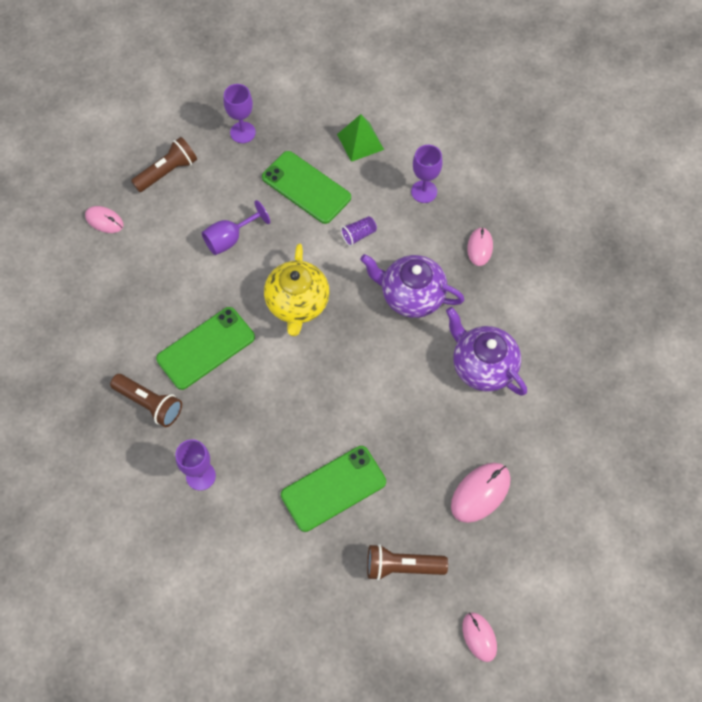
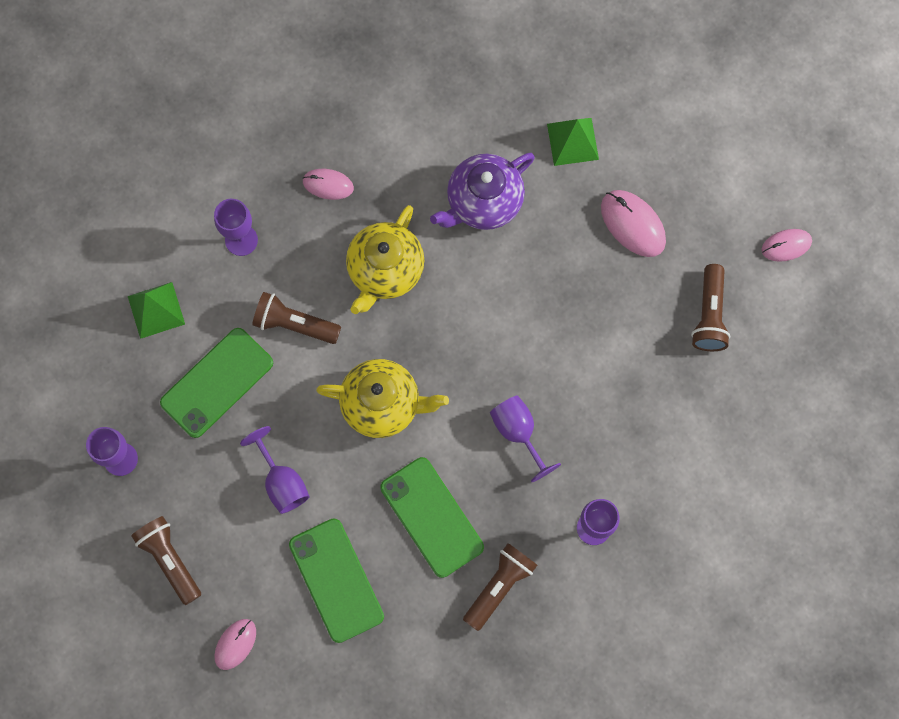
camera: 85 degrees left, 10 degrees up
green phone [281,446,386,532] -> green phone moved to [289,518,384,643]
purple cup [341,216,377,246] -> brown flashlight [252,292,341,344]
purple teapot [360,254,465,318] -> yellow teapot [346,205,424,314]
none -> purple goblet [490,395,561,482]
none -> green pyramid [547,118,599,166]

